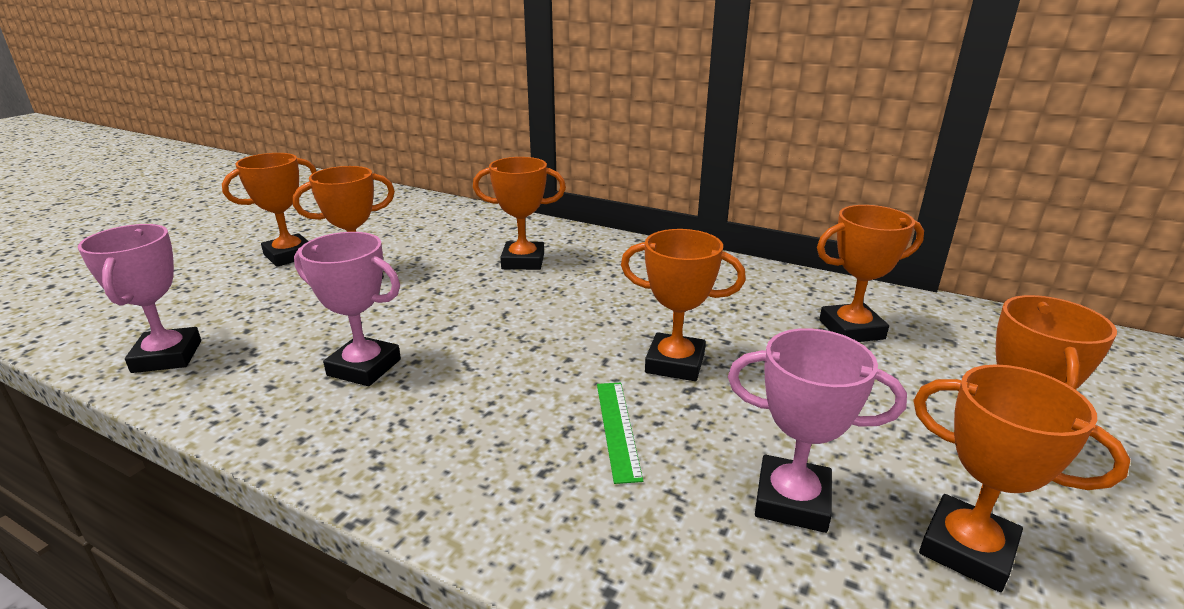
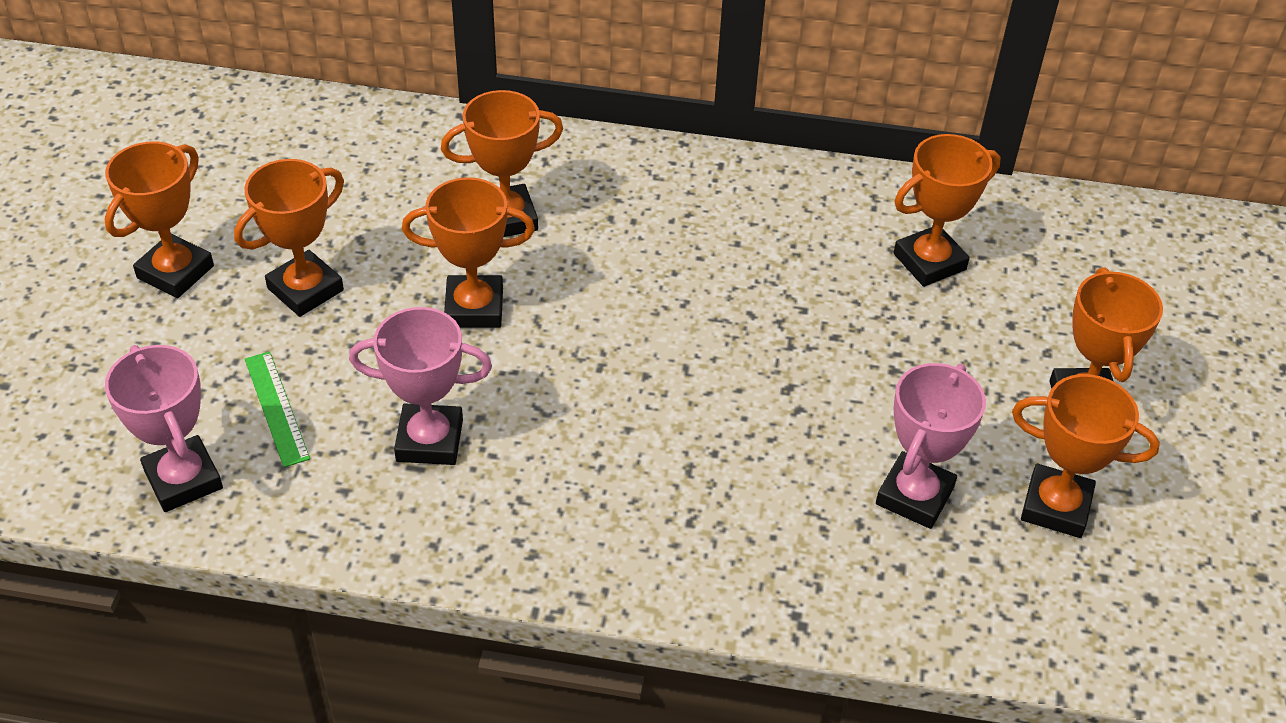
camera: 20 degrees left, 20 degrees up
green ruler [597,383,643,484] -> green ruler moved to [245,351,310,467]
orange trophy [621,229,746,381] -> orange trophy moved to [402,177,535,328]
pink trophy [728,328,907,533] -> pink trophy turned 60 degrees counterclockwise [876,363,986,529]

